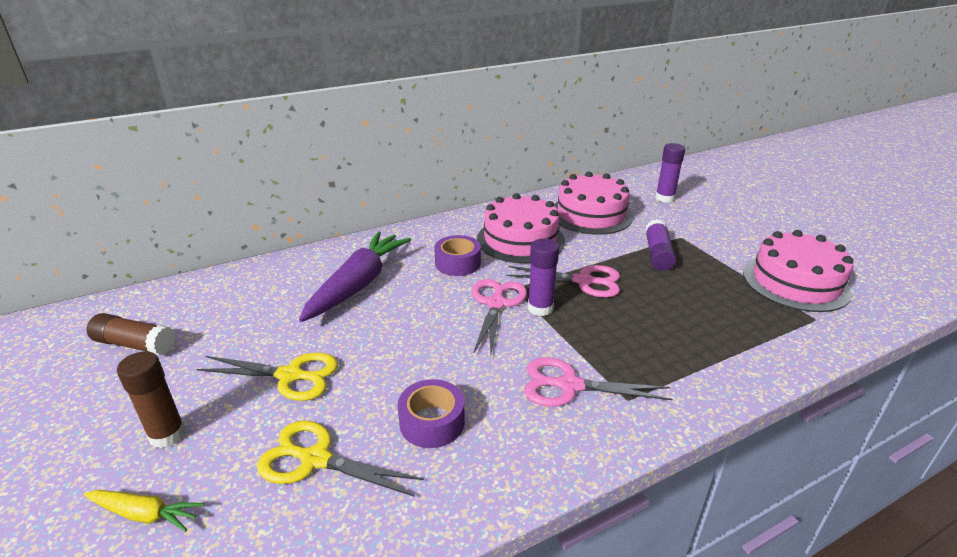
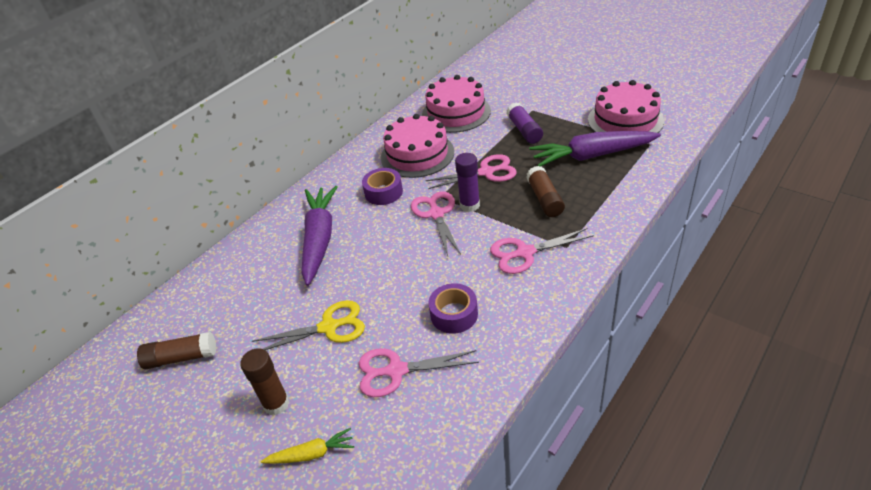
camera: 20 degrees left, 10 degrees up
yellow scissors [257,421,424,497] -> pink scissors [359,348,479,397]
purple glue stick [655,143,685,203] -> none
none -> brown glue stick [526,166,565,217]
none -> purple carrot [529,131,661,167]

